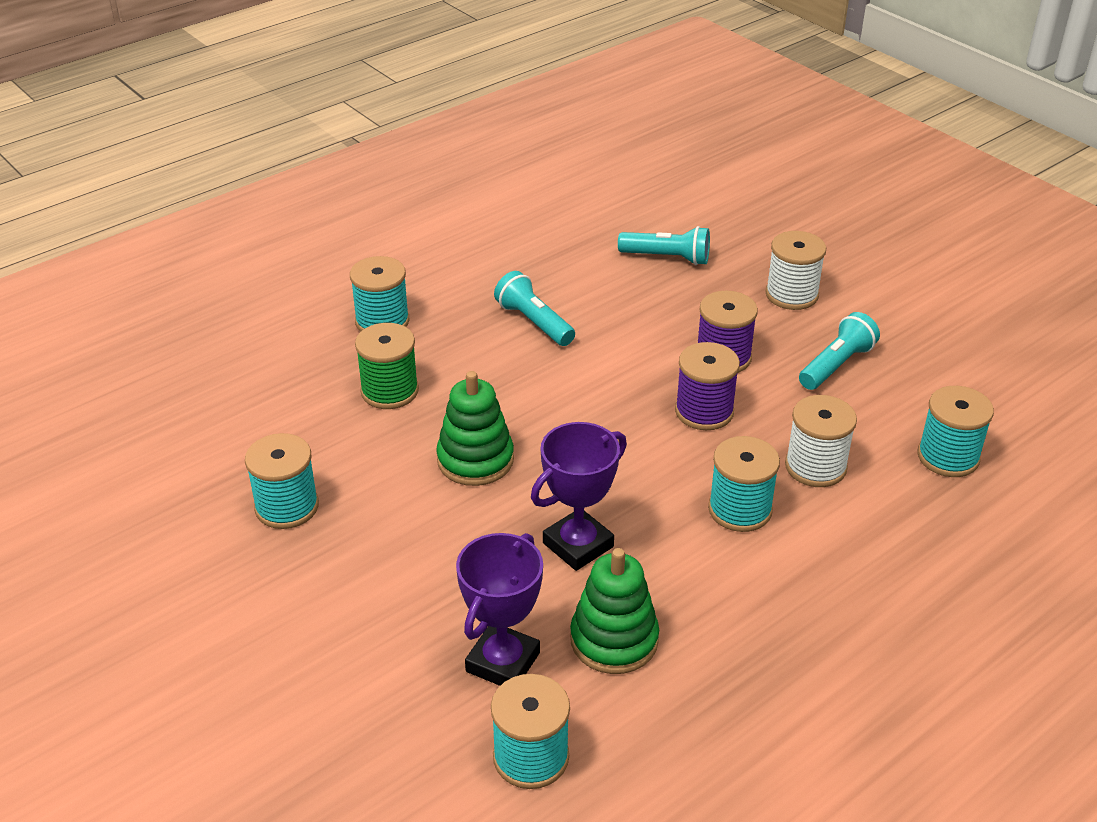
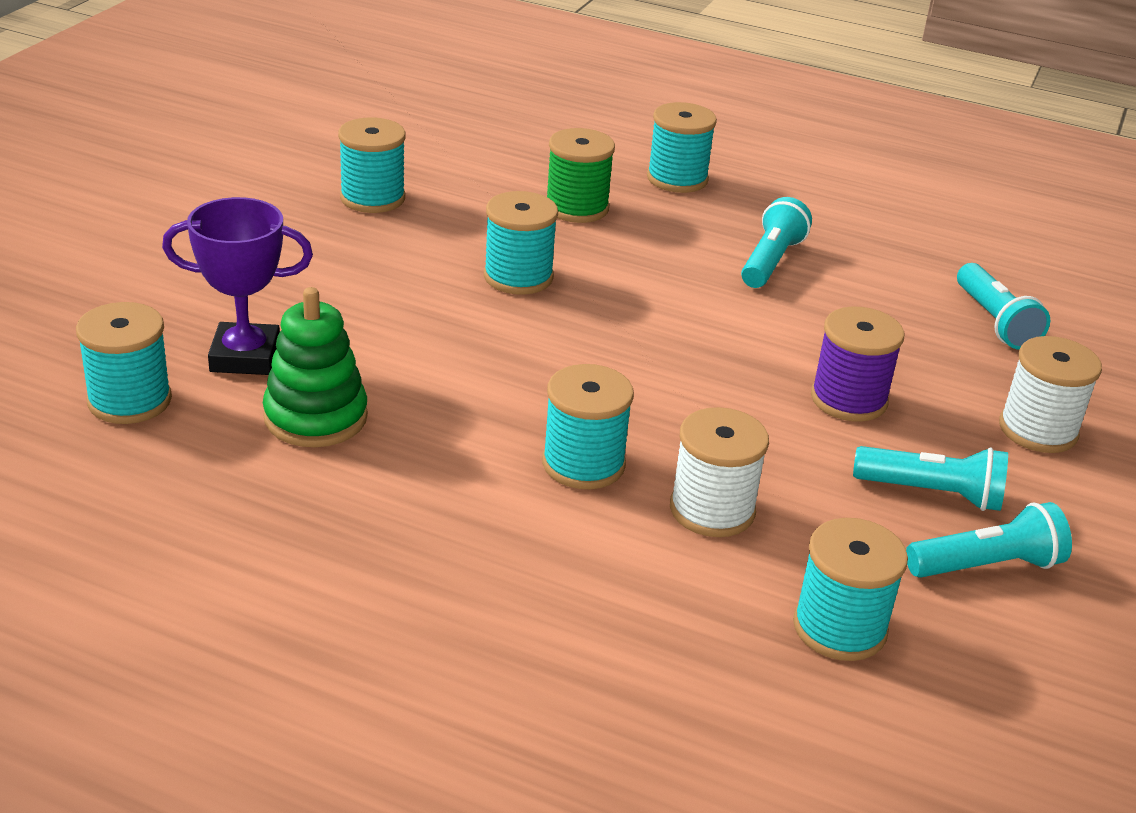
camera: 60 degrees right, 5 degrees down
green stacking toy [436,371,514,486] -> turquoise spool [484,191,558,295]
purple trophy [531,422,627,571] -> none
purple spool [675,342,740,430] -> none
none -> turquoise flashlight [906,502,1072,578]

